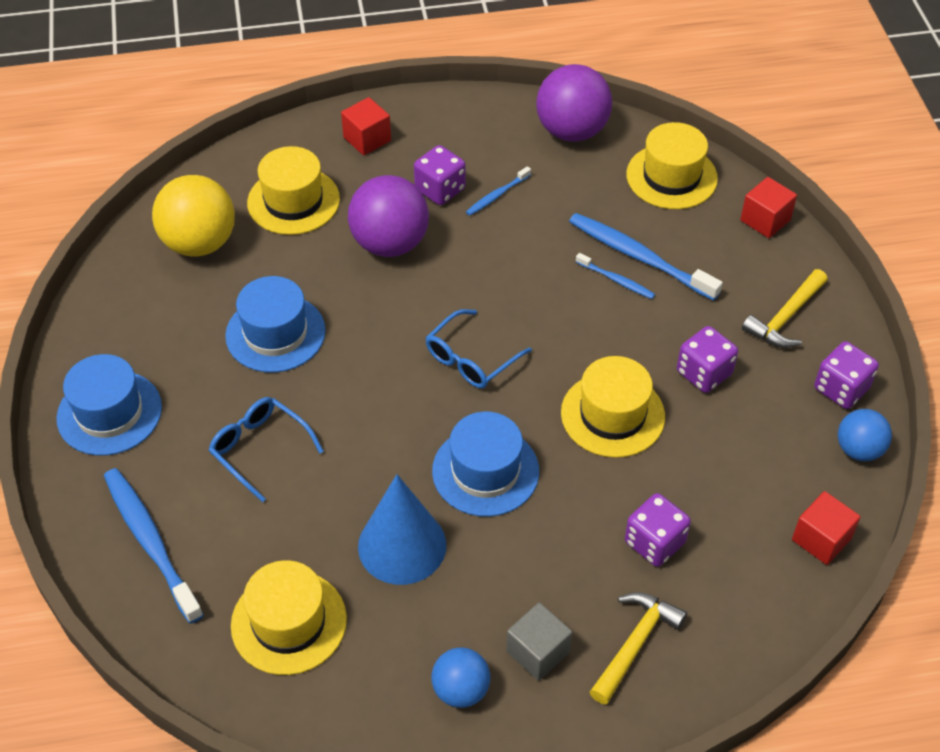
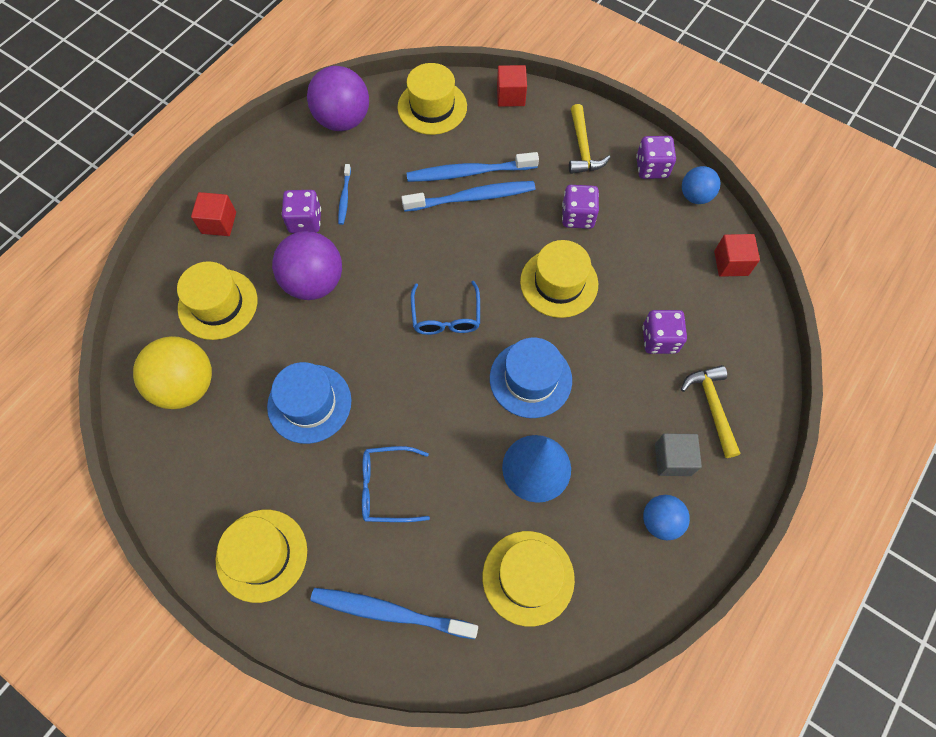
camera: 45 degrees left, 15 degrees up
blue hat [57,354,162,456] -> yellow hat [216,510,307,603]
blue toothbrush [576,253,655,299] -> blue toothbrush [401,181,535,212], size x1.97

